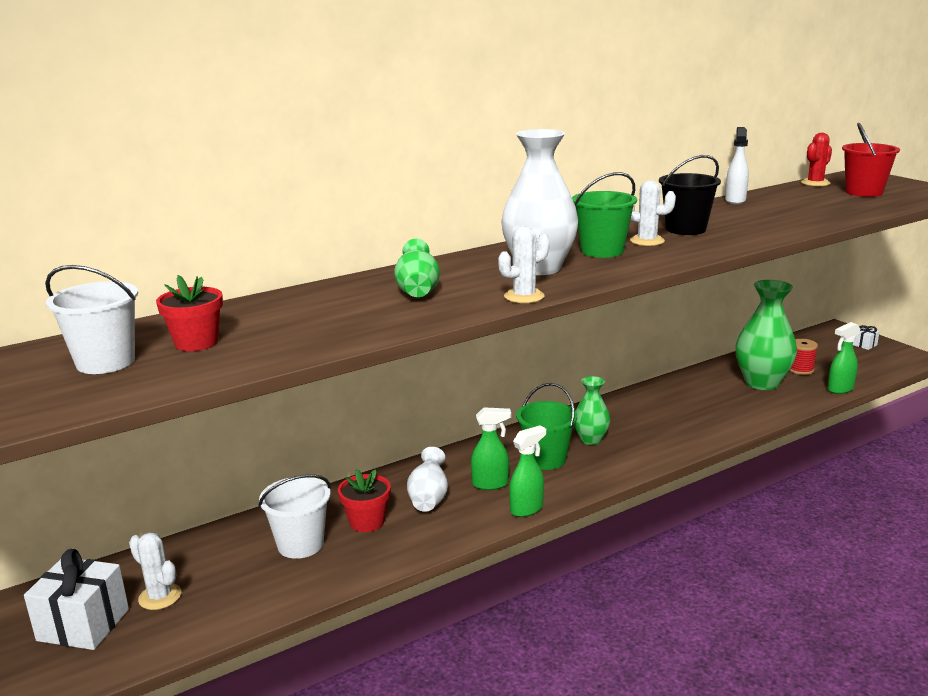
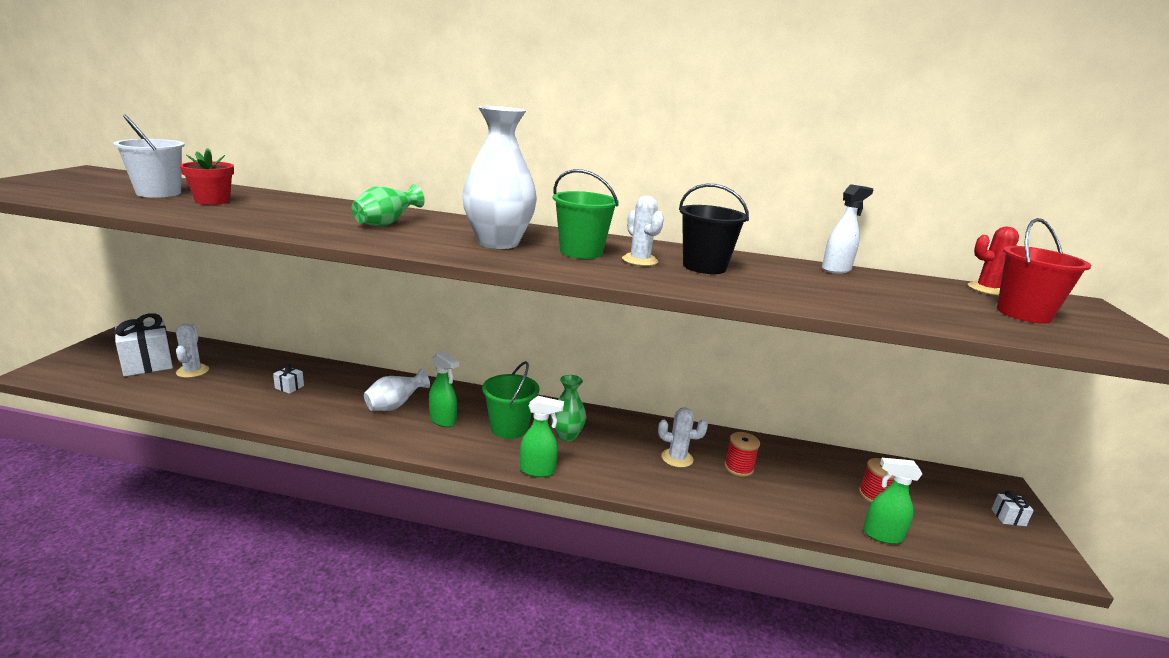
camera: 40 degrees right, 0 degrees up
white bucket [258,474,331,559] -> white gift [273,364,304,394]
red flower pot [338,469,391,532] -> none
white cactus [498,226,550,303] -> white cactus moved to [658,408,708,468]
green spray bottle [509,426,546,517] -> green spray bottle moved to [520,396,564,477]
green vase [735,280,797,390] -> none
none -> red spool [724,432,760,477]

